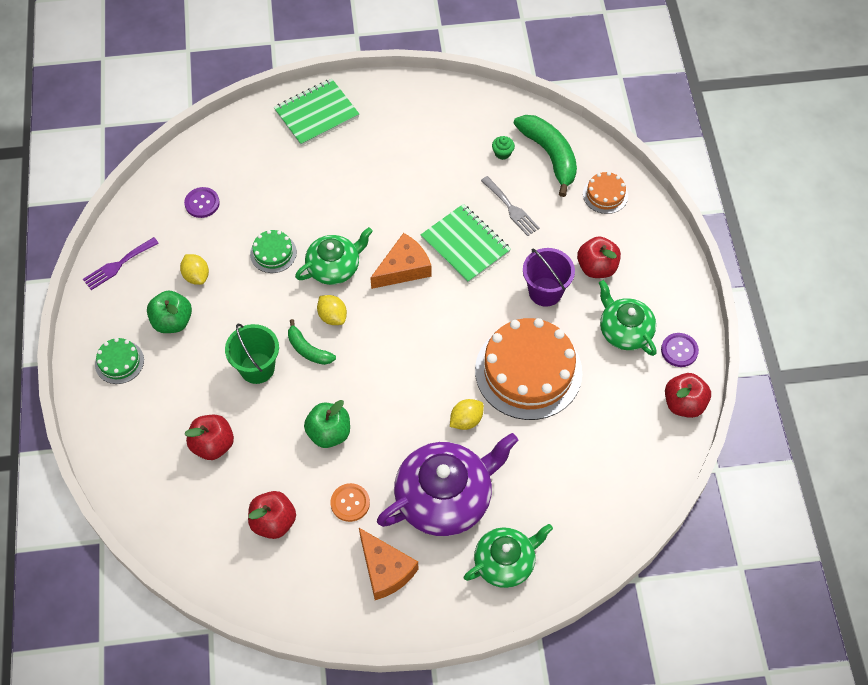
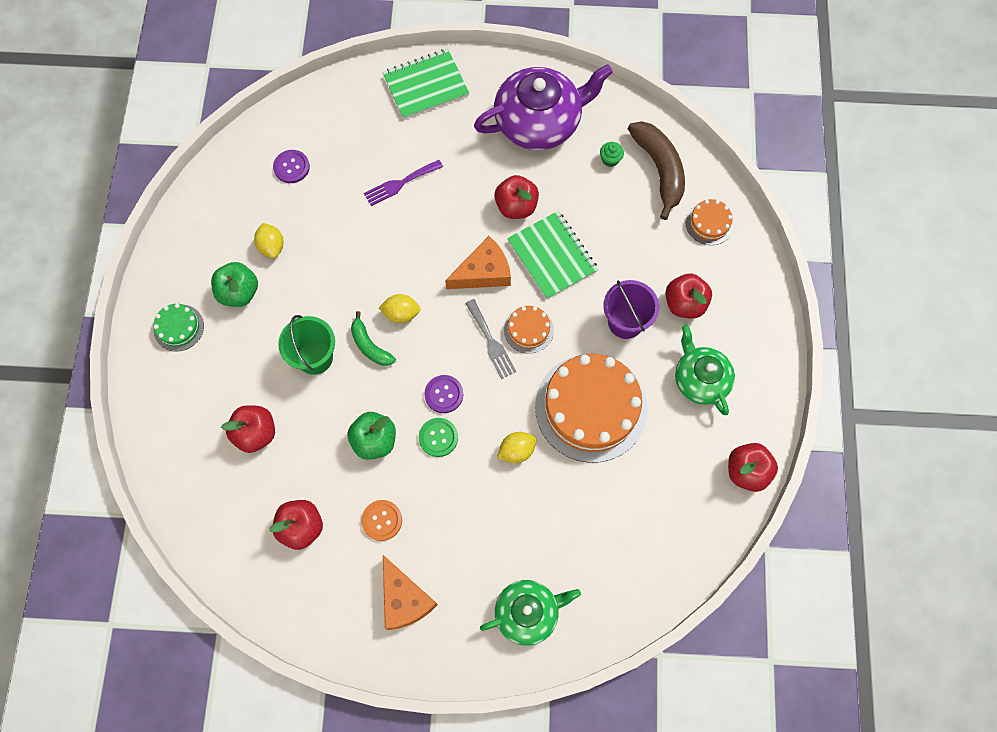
camera: 10 degrees right, 10 degrees up
purple fork [83,237,159,290] -> purple fork moved to [364,160,443,206]
green cake [250,230,297,273] -> none
green teapot [295,227,373,285] -> none
yellow lemon [317,295,347,325] -> yellow lemon turned 60 degrees counterclockwise [379,294,421,323]
purple teapot [377,433,519,536] -> purple teapot moved to [474,64,613,150]
grey fork [481,176,540,236] -> grey fork moved to [465,299,516,379]
green banana [514,115,577,197] -> brown banana [628,121,685,220]
purple button [661,333,699,367] -> purple button moved to [424,375,463,413]
none -> green button [419,418,458,457]
none -> red apple [494,175,539,219]
none -> orange cake [504,306,554,354]

